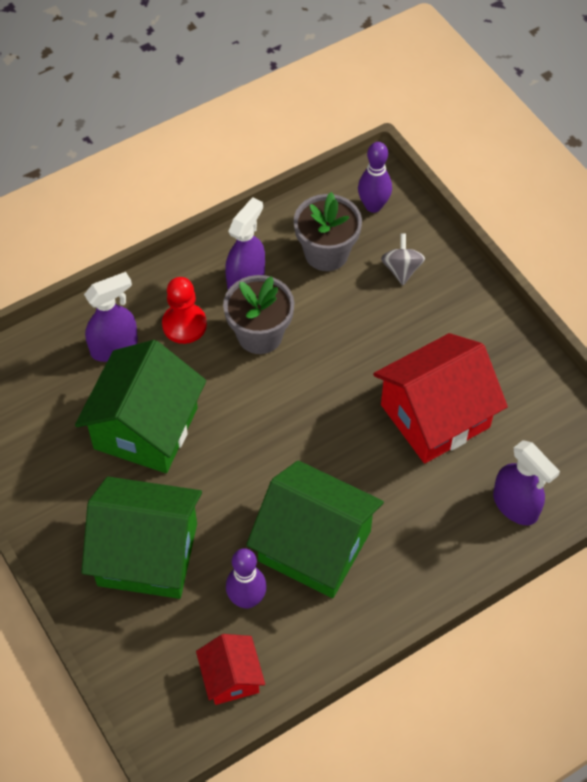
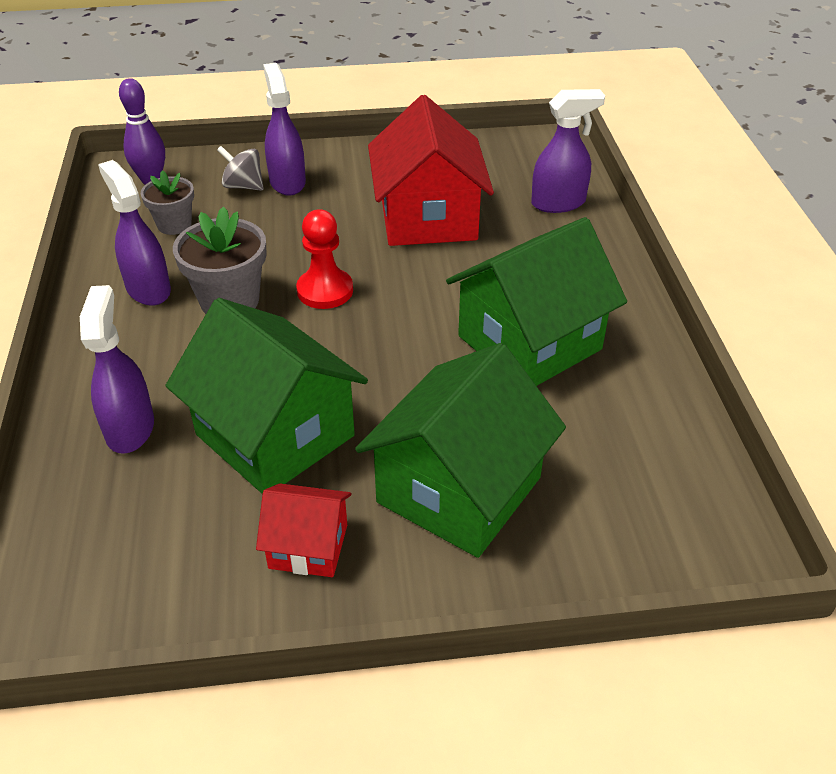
camera: 65 degrees left, 15 degrees down
red pawn [162,277,207,344] -> red pawn moved to [296,209,353,309]
red house [196,634,265,705] -> red house moved to [256,483,352,577]
purple bowling pin [226,548,267,609] -> none
grey flower pot [294,192,362,271] -> grey flower pot [141,170,194,235], size x0.64
none -> purple spray bottle [263,63,306,196]

